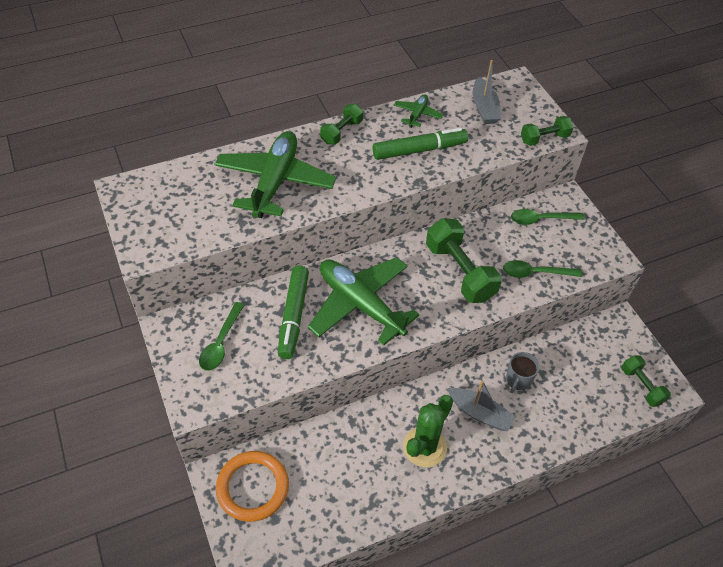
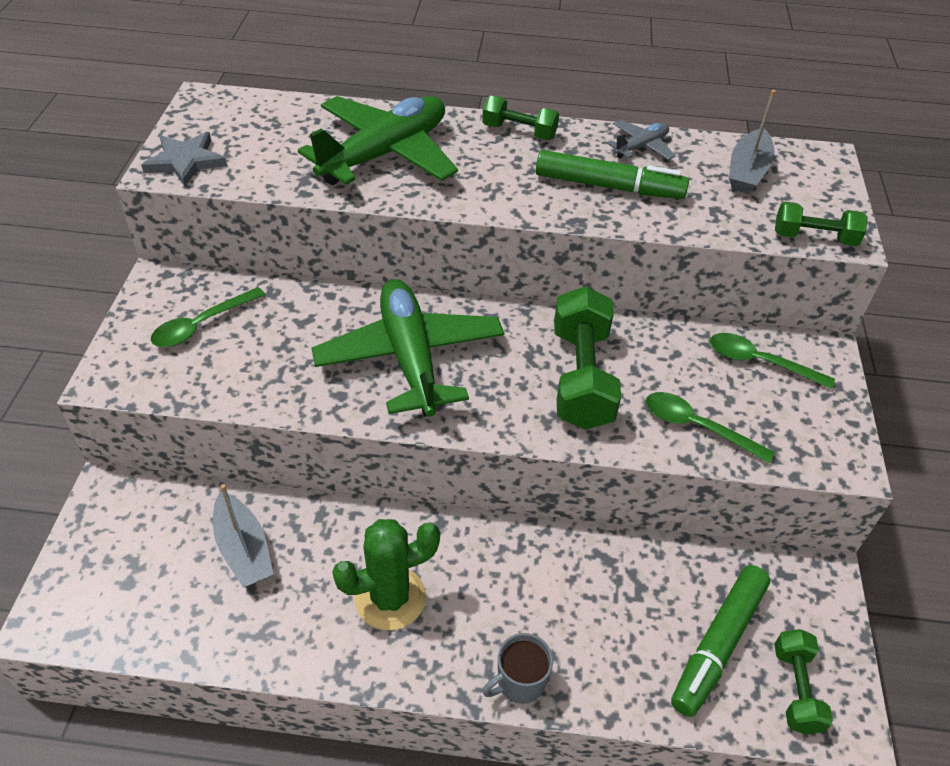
camera: 30 degrees right, 5 degrees down
orange ring [216,451,289,522] -> none
green marker [278,266,309,359] -> green marker moved to [671,565,770,717]
green dumbbell [320,104,363,144] -> green dumbbell turned 45 degrees clockwise [482,96,559,140]
green plane [394,94,443,128] -> grey plane [607,120,676,160]
grey boat [447,380,516,431] -> grey boat moved to [213,484,274,588]
grey mug [506,352,540,393] -> grey mug moved to [482,633,553,704]
none -> grey star [141,132,227,187]

